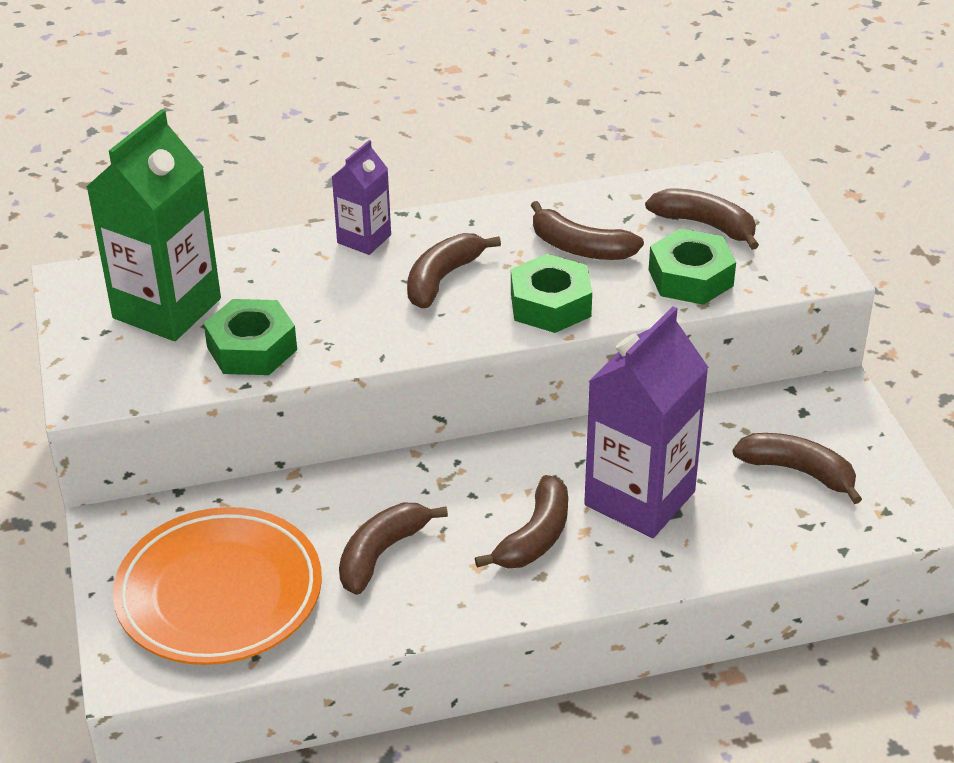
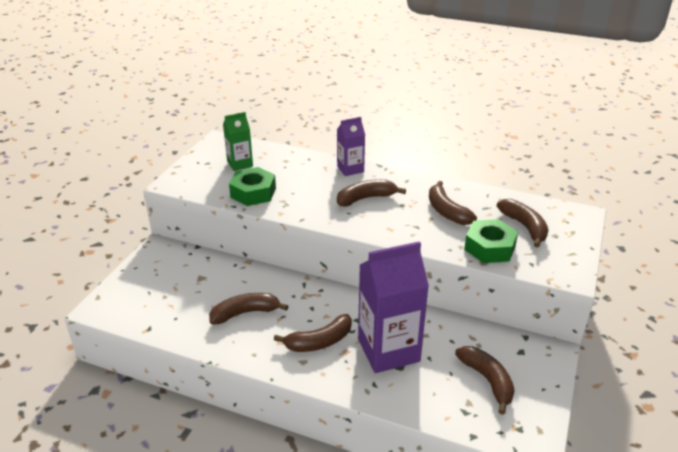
camera: 35 degrees right, 5 degrees down
green carton [86,109,221,341] -> green carton [223,112,253,171], size x0.53
orange plate [113,507,322,665] -> none
green nut [511,254,592,333] -> none

